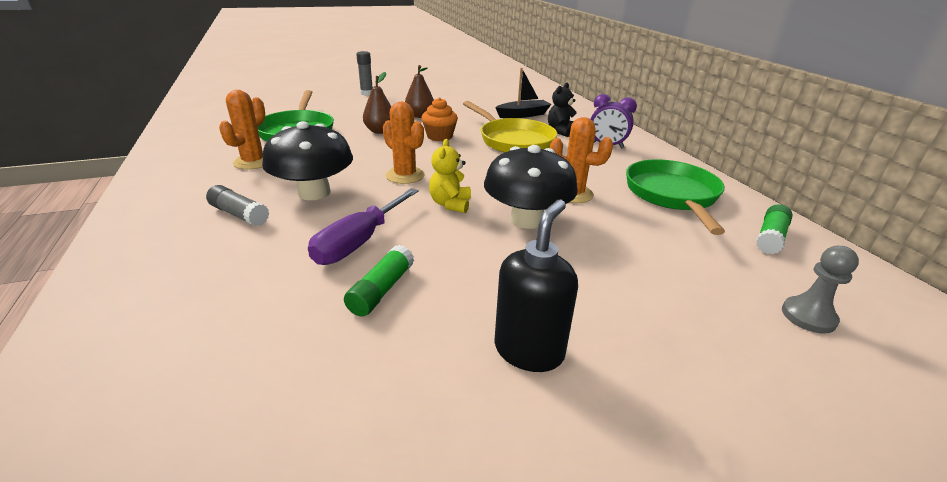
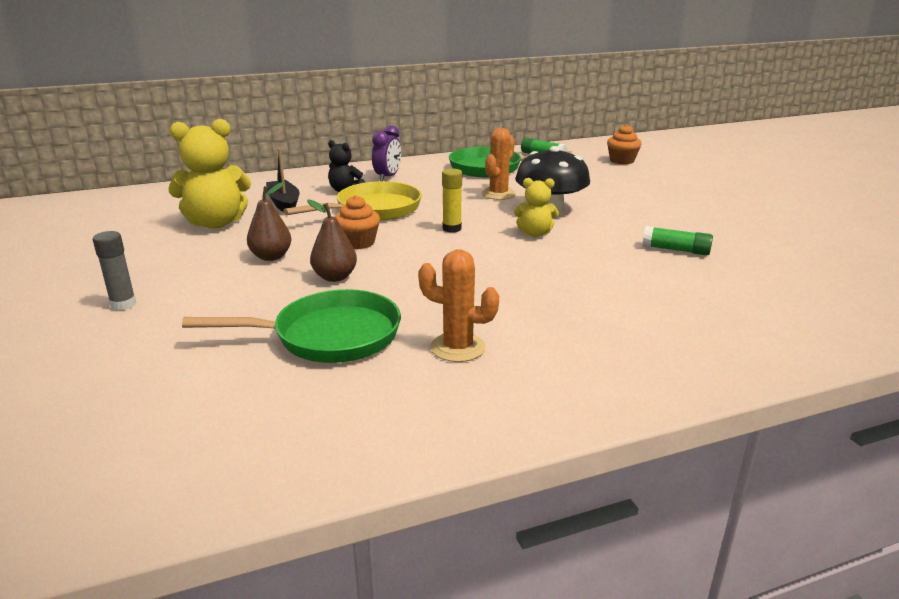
camera: 90 degrees left, 5 degrees down
grey glue stick [206,185,269,226] -> none
black mushroom [262,121,353,200] -> none
purple screwdriver [308,188,419,265] -> none
orange cactus [383,102,425,184] -> none
black soap dispenser [494,200,578,372] -> none
grey pawn [782,246,859,334] -> orange cupcake [607,124,641,165]
none -> yellow teddy bear [168,119,251,229]
none -> yellow glue stick [442,168,462,233]

